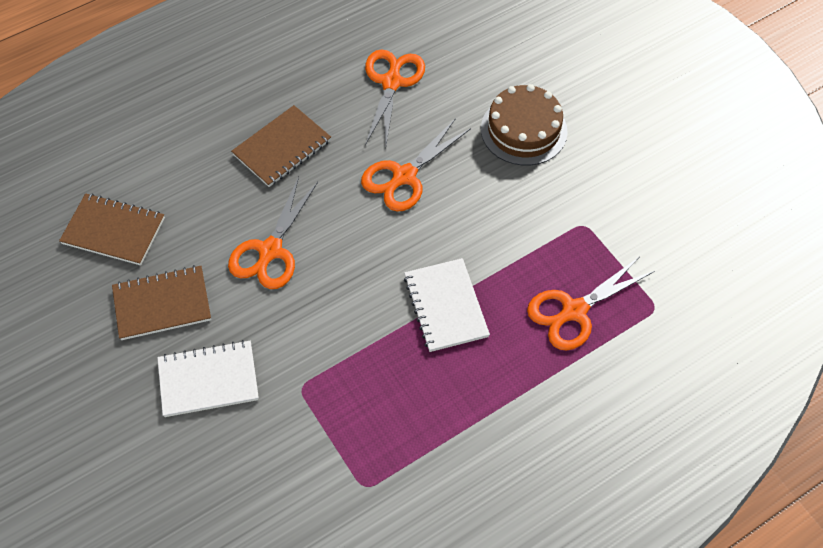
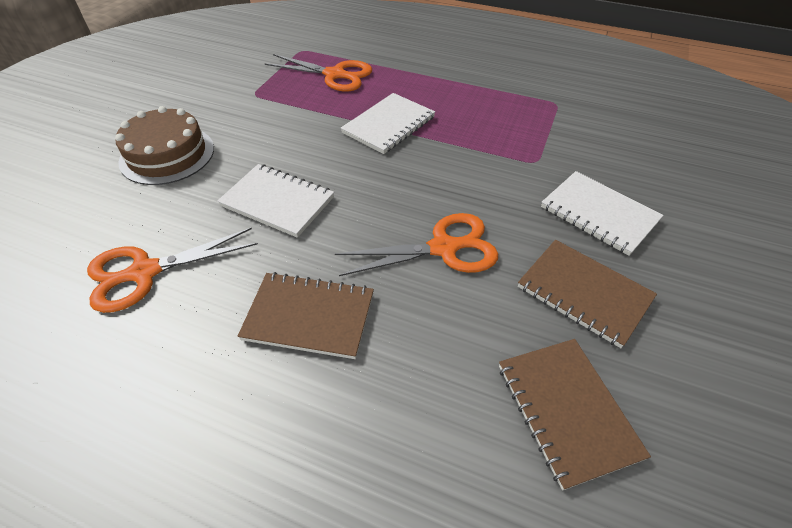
camera: 125 degrees left, 10 degrees down
orange scissors [361,118,471,211] -> white notebook [217,164,334,238]

